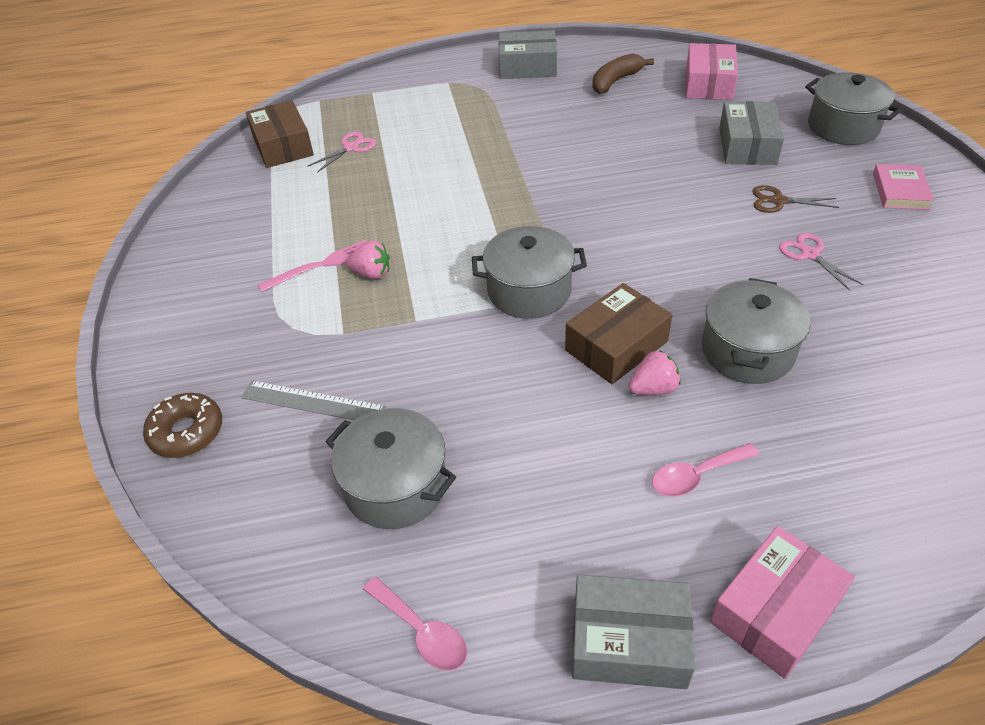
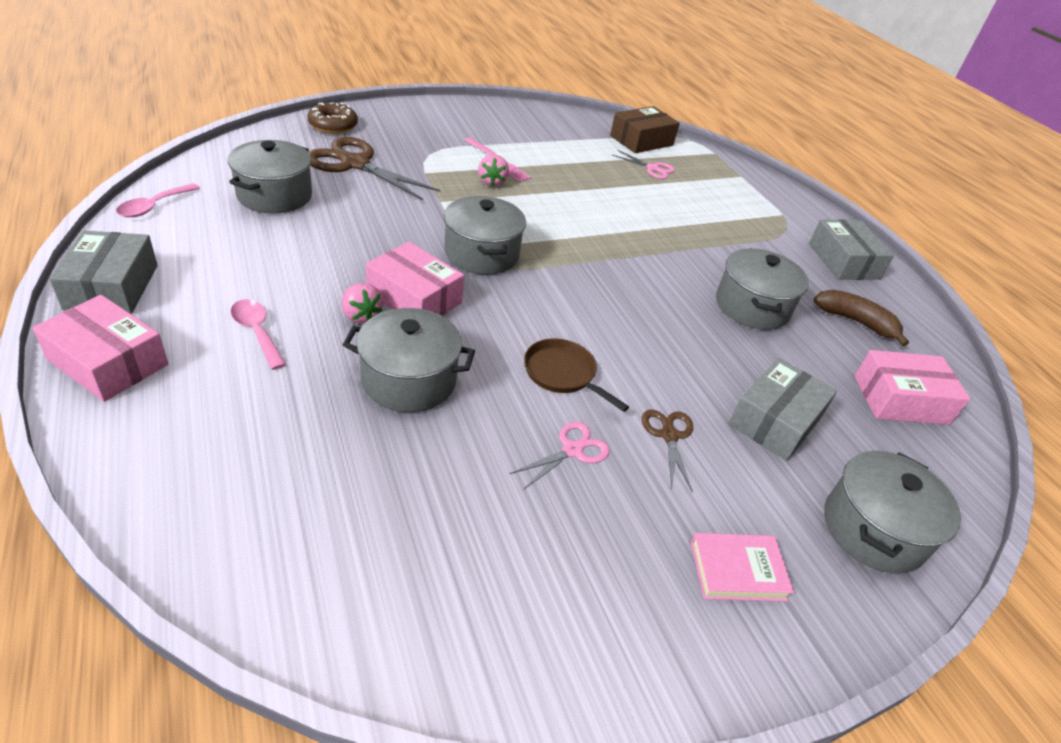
camera: 70 degrees right, 5 degrees down
grey ruler [241,380,387,420] -> brown scissors [308,137,441,200]
brown box [565,283,672,384] -> pink box [366,242,464,316]
grey box [719,101,784,165] -> grey box turned 45 degrees counterclockwise [729,358,837,461]
none -> brown pan [524,338,629,412]
none -> grey pot [716,248,809,330]

